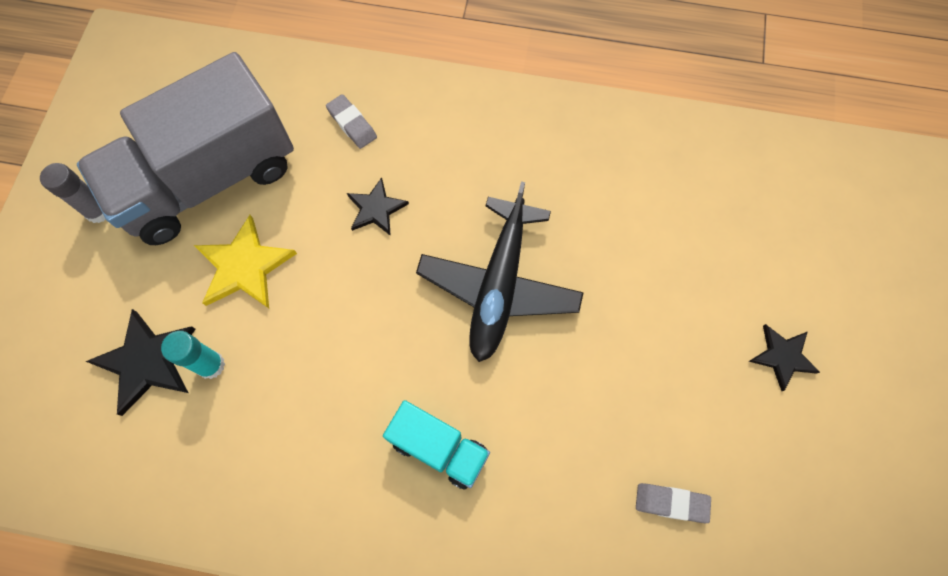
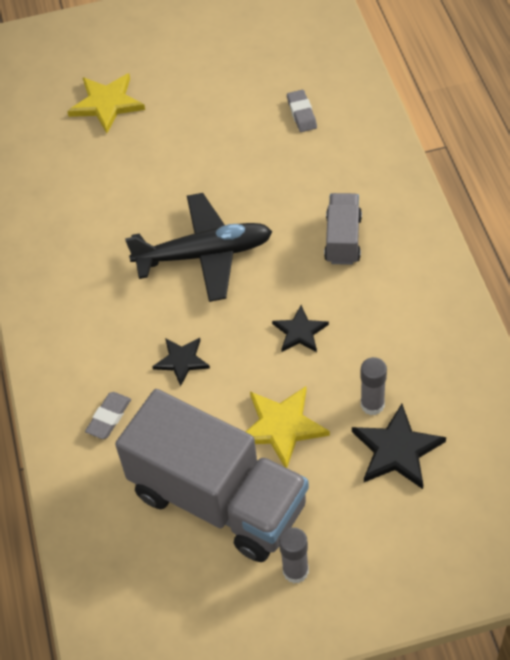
camera: 110 degrees left, 15 degrees down
turquoise glue stick [161,331,225,379] -> grey glue stick [360,357,387,415]
turquoise truck [383,400,490,490] -> grey truck [324,193,362,265]
black star [749,324,820,391] -> black star moved to [272,305,329,352]
none -> yellow star [67,73,145,133]

